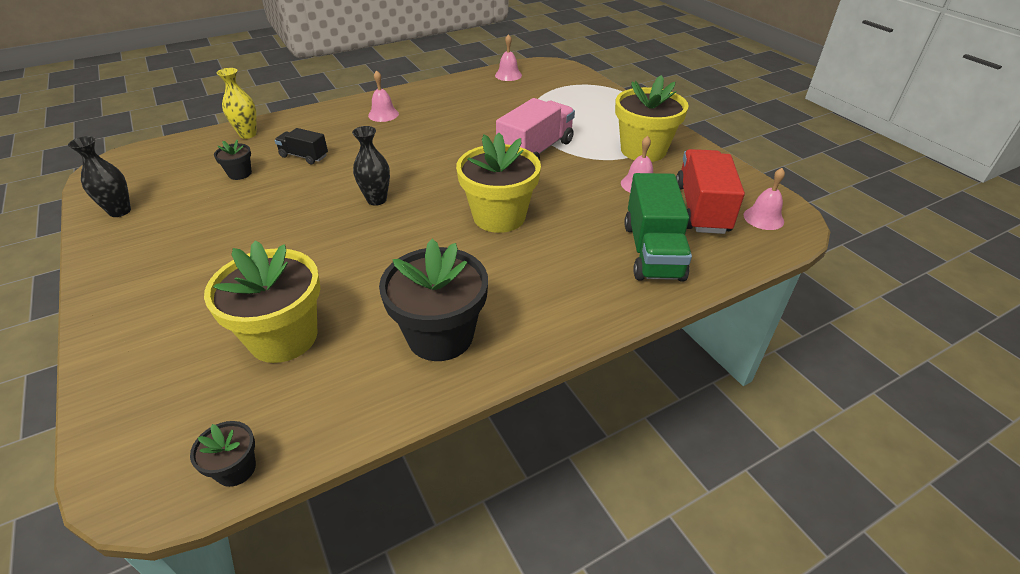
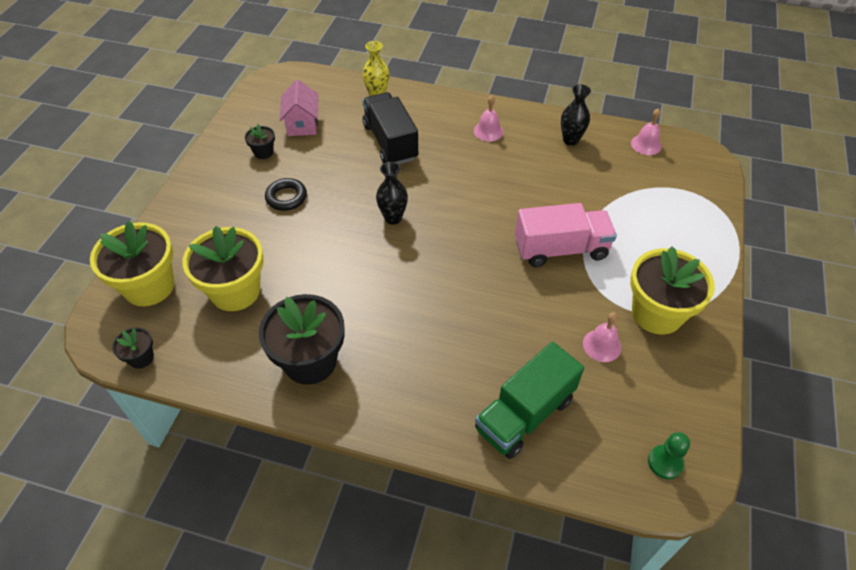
camera: 45 degrees right, 10 degrees up
black vase [68,136,131,217] -> black vase moved to [561,84,591,146]
black flower pot [214,139,252,180] -> black flower pot moved to [245,124,275,159]
black truck [275,128,328,165] -> black truck [362,92,418,164], size x1.83
yellow flower pot [456,133,541,233] -> yellow flower pot moved to [90,221,174,306]
red truck [676,149,745,234] -> none
pink bell [743,168,785,230] -> green pawn [648,432,690,479]
none -> black ring [265,178,307,211]
none -> pink house [280,79,318,136]

